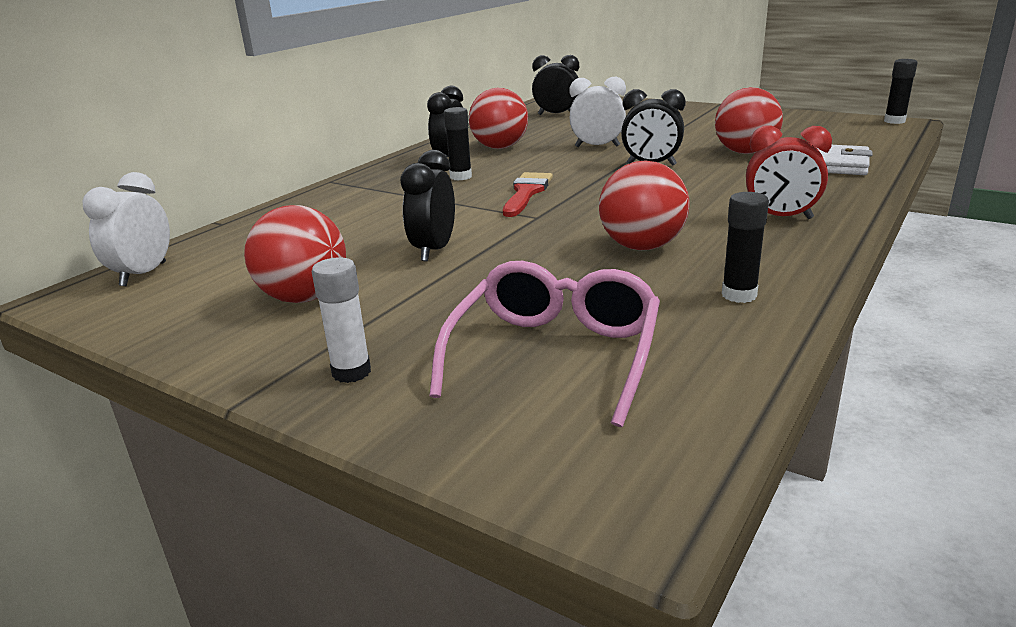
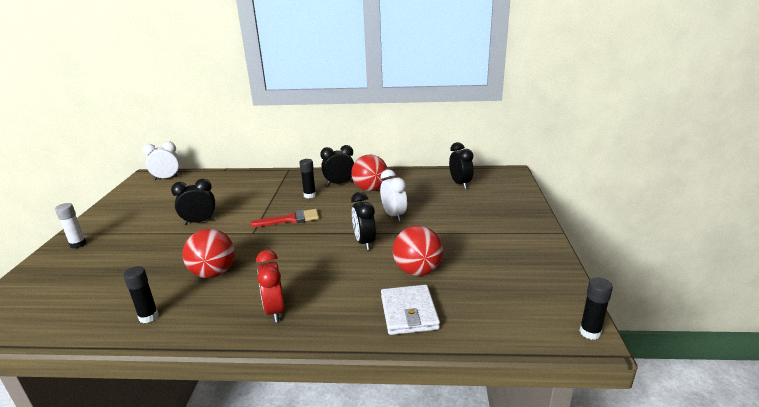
camera: 60 degrees right, 0 degrees up
red ball [244,205,346,303] -> none
pink glasses [429,261,660,427] -> none

